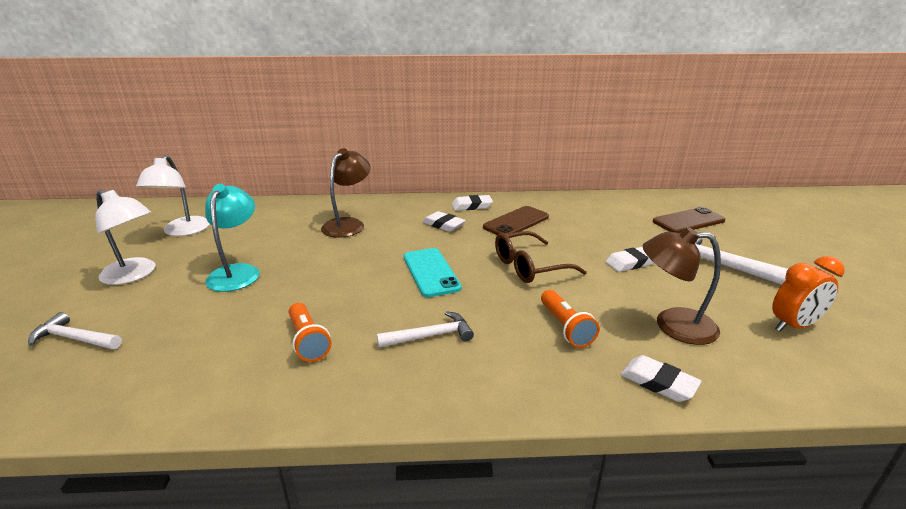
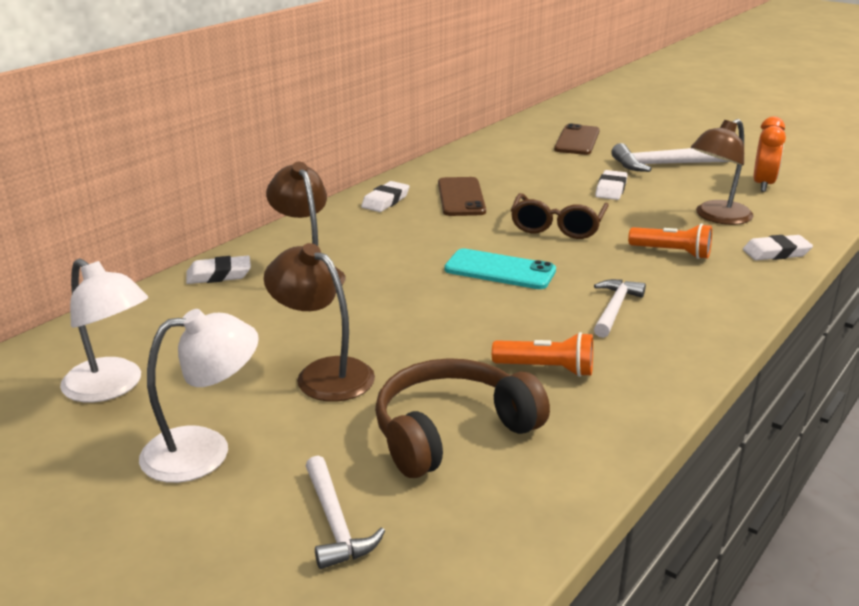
camera: 50 degrees left, 0 degrees up
white hammer [28,312,122,349] -> white hammer turned 75 degrees counterclockwise [306,456,385,569]
turquoise lamp [205,184,260,292] -> brown lamp [264,243,375,402]
white eraser [422,211,466,232] -> white eraser moved to [186,256,251,284]
none -> brown headphones [375,358,550,478]

